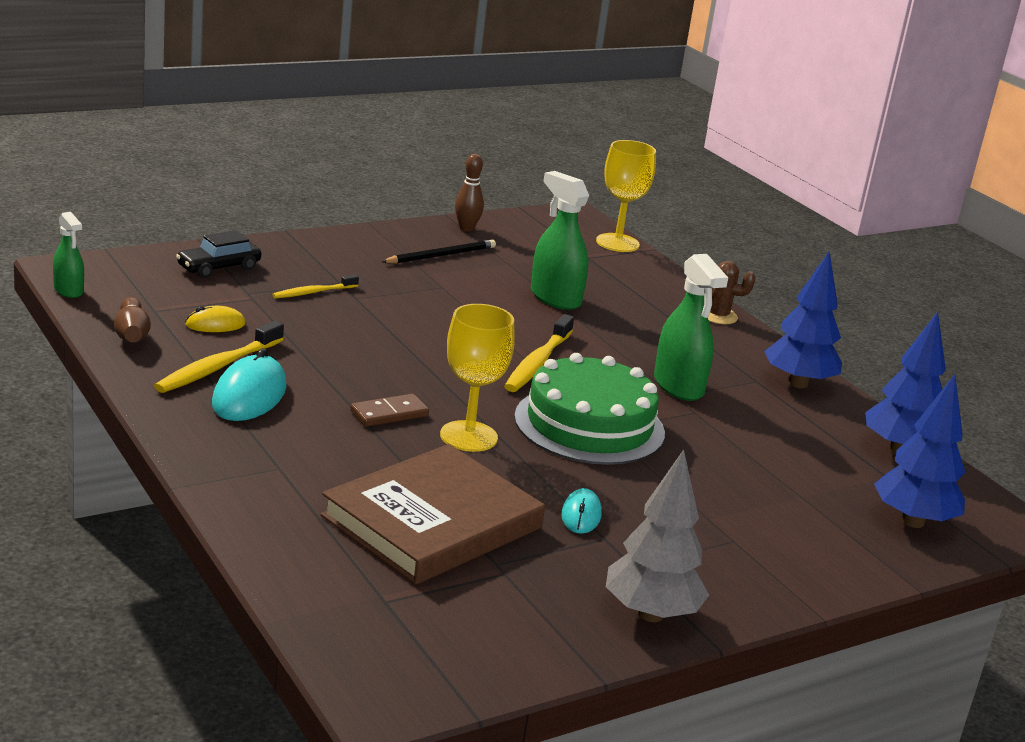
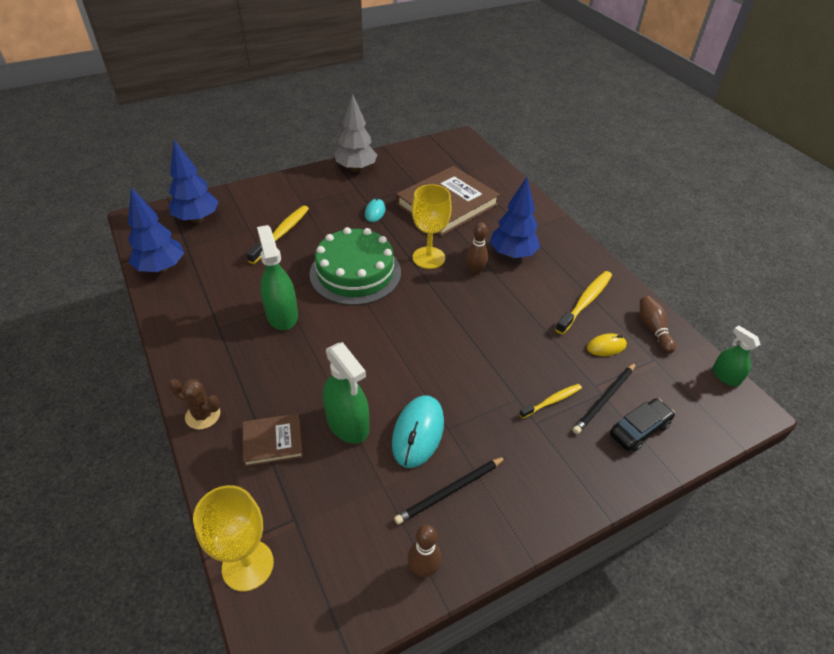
camera: 175 degrees left, 20 degrees up
turquoise mouse [212,348,286,421] -> turquoise mouse moved to [392,395,444,468]
brown domino [350,394,429,427] -> brown bowling pin [466,223,488,275]
yellow toothbrush [504,314,574,392] -> yellow toothbrush moved to [246,205,309,264]
blue tree [764,252,842,388] -> blue tree moved to [490,177,540,259]
none -> brown book [243,413,303,467]
none -> black pencil [573,363,636,434]

